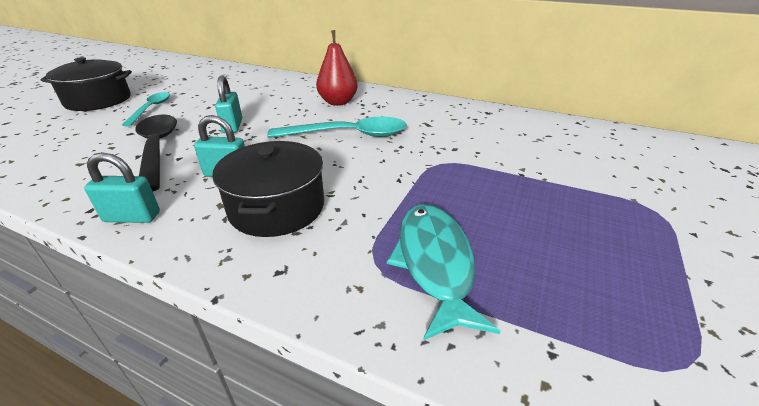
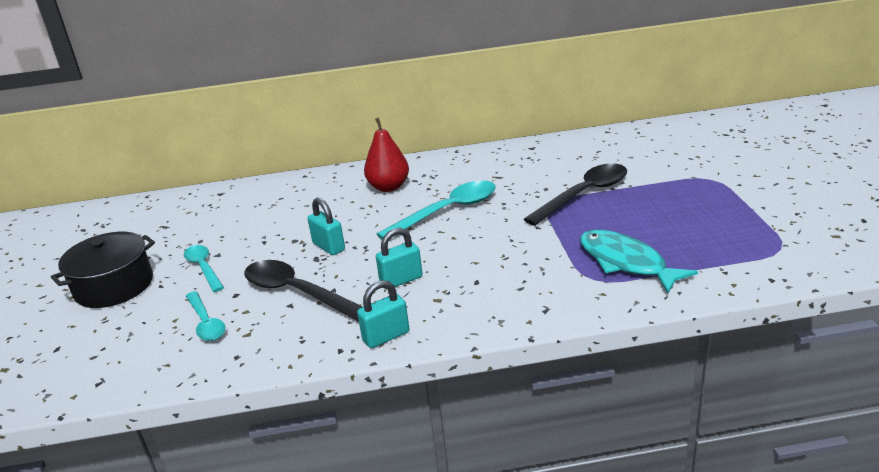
camera: 30 degrees left, 5 degrees down
black pot [212,141,324,237] -> none
none -> turquoise spoon [186,291,225,341]
none -> black spoon [524,163,627,226]

